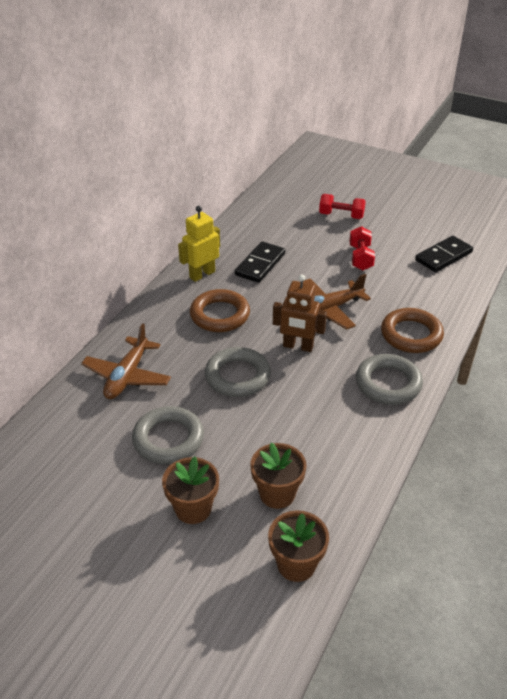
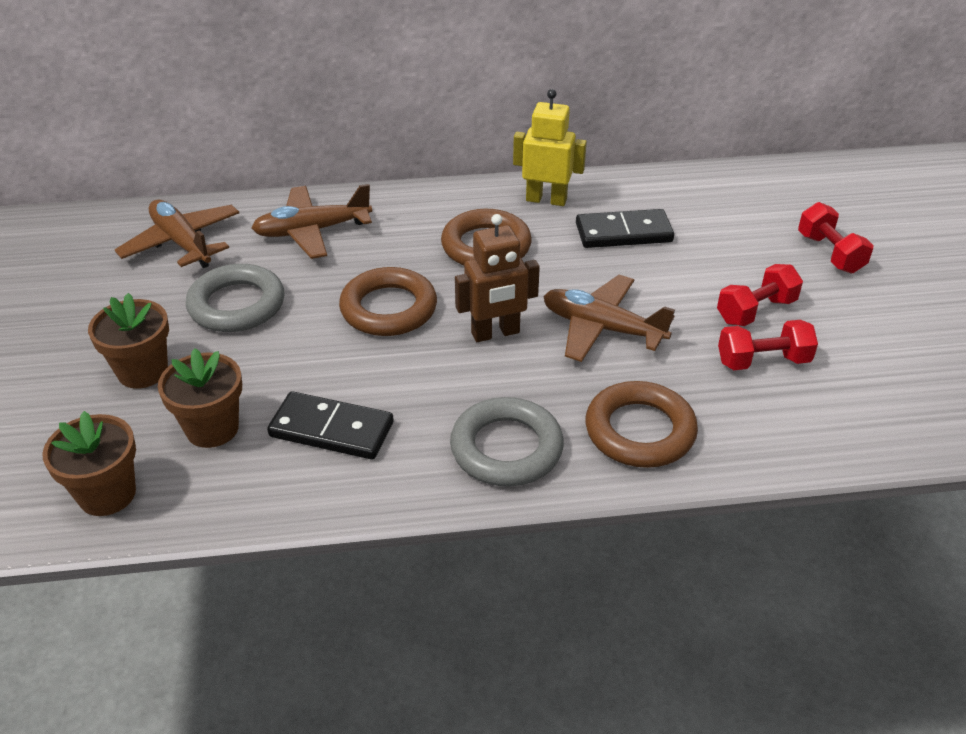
camera: 55 degrees right, 0 degrees up
grey ring [205,347,271,397] -> brown ring [339,267,437,336]
brown robot [273,275,327,352] -> brown robot turned 90 degrees counterclockwise [455,214,540,342]
black domino [415,236,473,272] -> black domino moved to [267,391,394,460]
none -> brown plane [115,200,239,268]
none -> red dumbbell [718,320,818,370]

